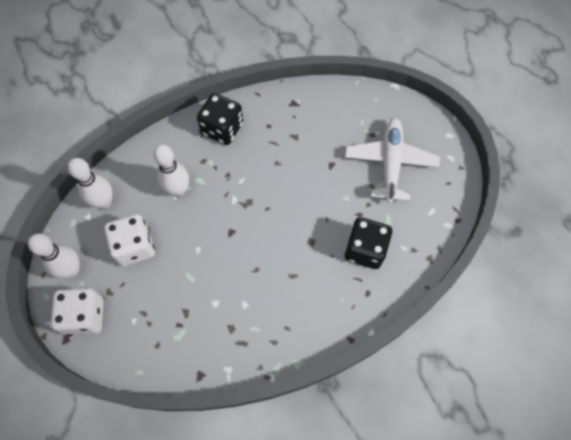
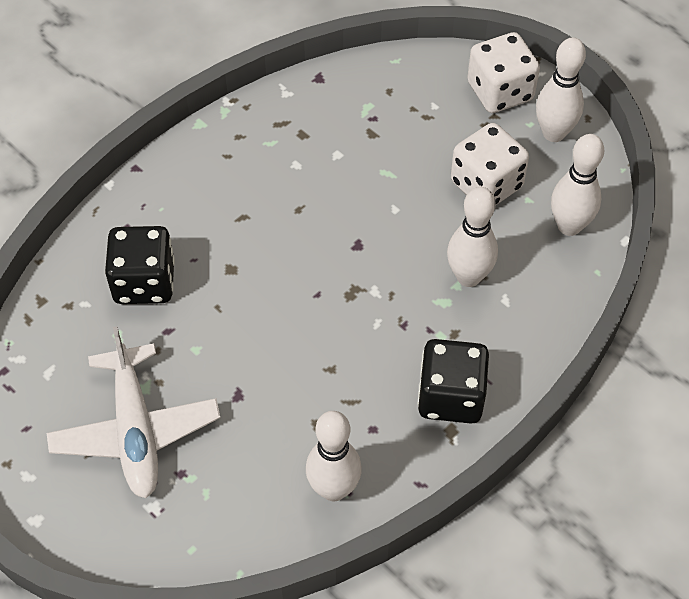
camera: 160 degrees right, 10 degrees down
none -> white bowling pin [306,411,362,501]

